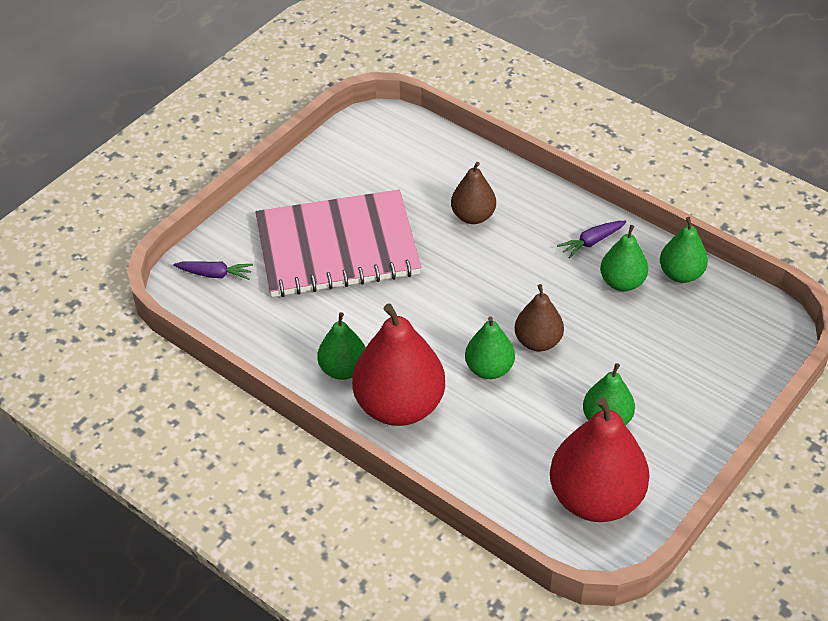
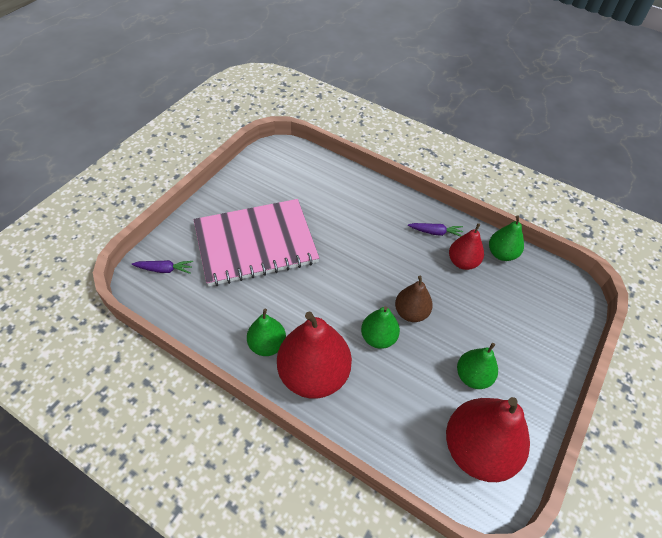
camera: 10 degrees left, 5 degrees up
brown pear [451,162,496,224] -> none
purple carrot [557,221,626,259] -> purple carrot turned 135 degrees counterclockwise [408,223,463,237]
green pear [600,225,648,291] -> red pear [449,223,484,270]

